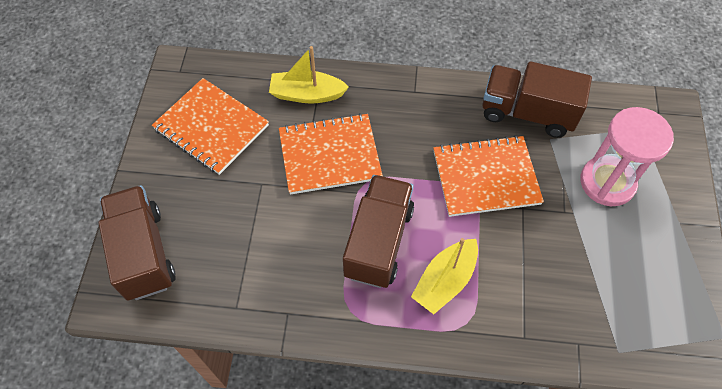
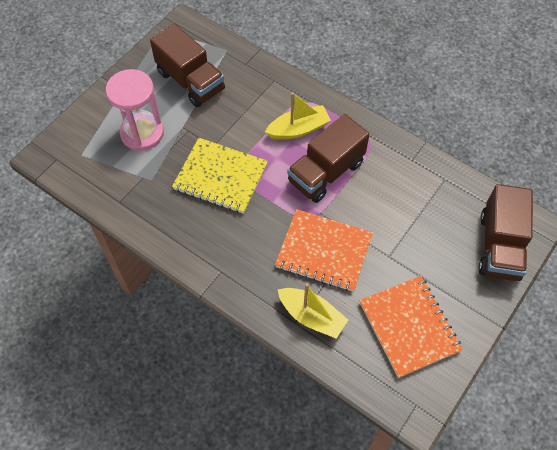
camera: 150 degrees left, 0 degrees up
orange notebook [434,135,544,217] -> yellow notebook [172,138,268,214]
brown truck [482,61,592,138] -> brown truck moved to [150,24,225,107]

